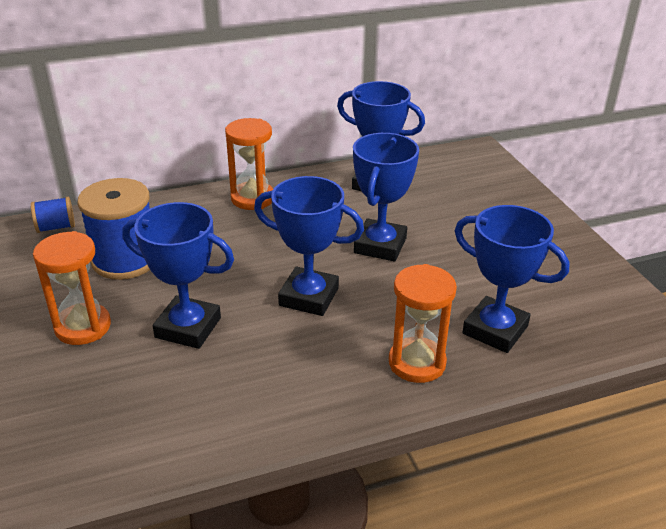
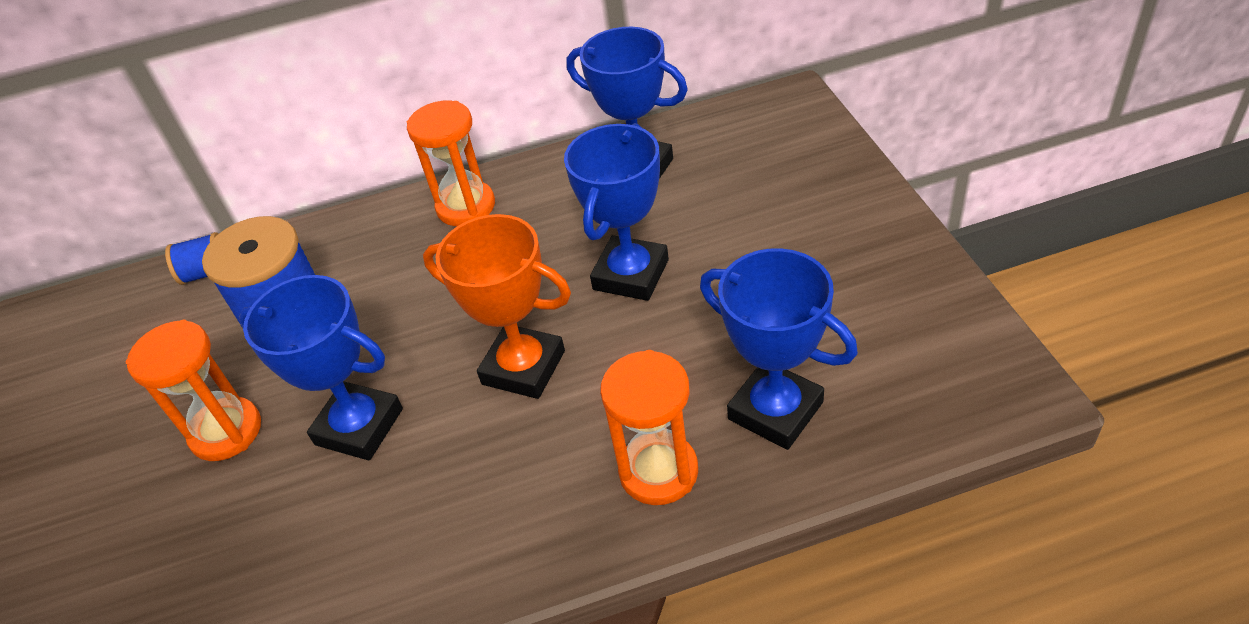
camera: 10 degrees right, 10 degrees up
blue trophy [254,176,364,316] -> orange trophy [423,214,571,399]

